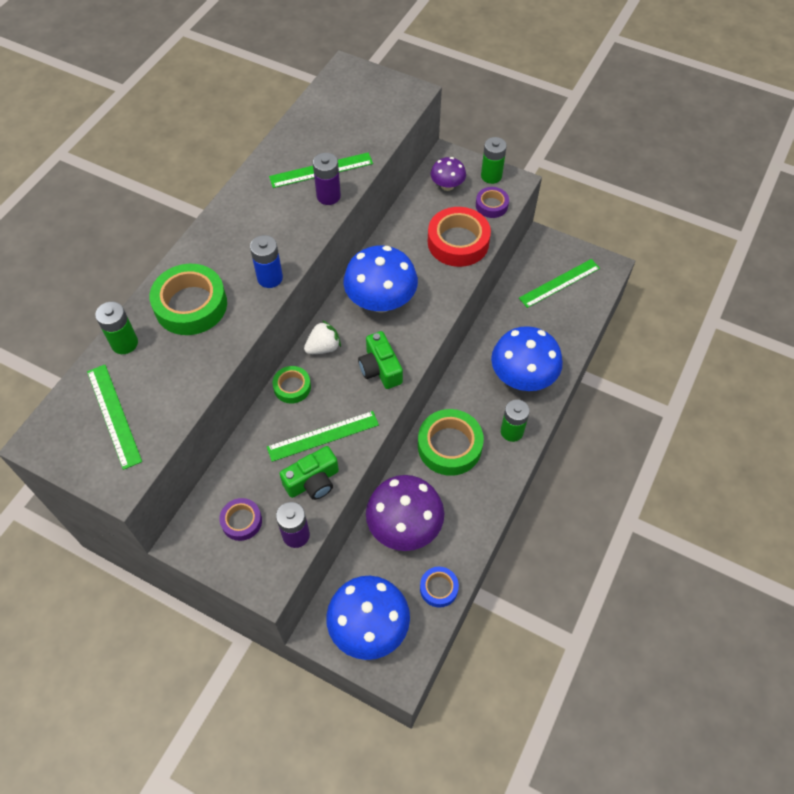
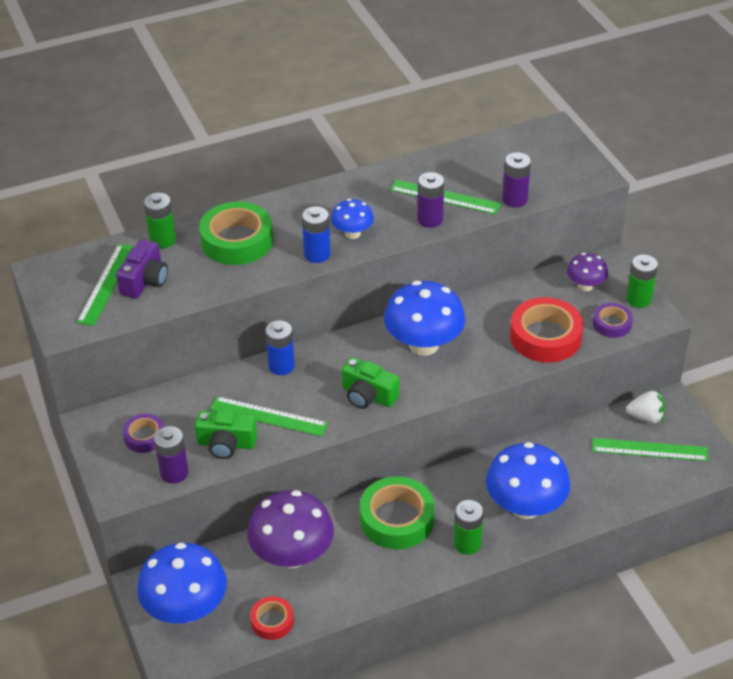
camera: 40 degrees right, 15 degrees down
green tape [273,366,311,404] -> blue battery [265,320,295,375]
white strawberry [304,320,341,354] -> white strawberry moved to [626,390,666,423]
green camera [358,331,403,389] -> green camera turned 75 degrees counterclockwise [342,357,399,409]
blue tape [420,567,459,608] -> red tape [250,596,294,640]
none -> purple camera [116,239,168,299]
none -> blue mushroom [331,199,374,239]
none -> purple battery [502,152,531,208]

